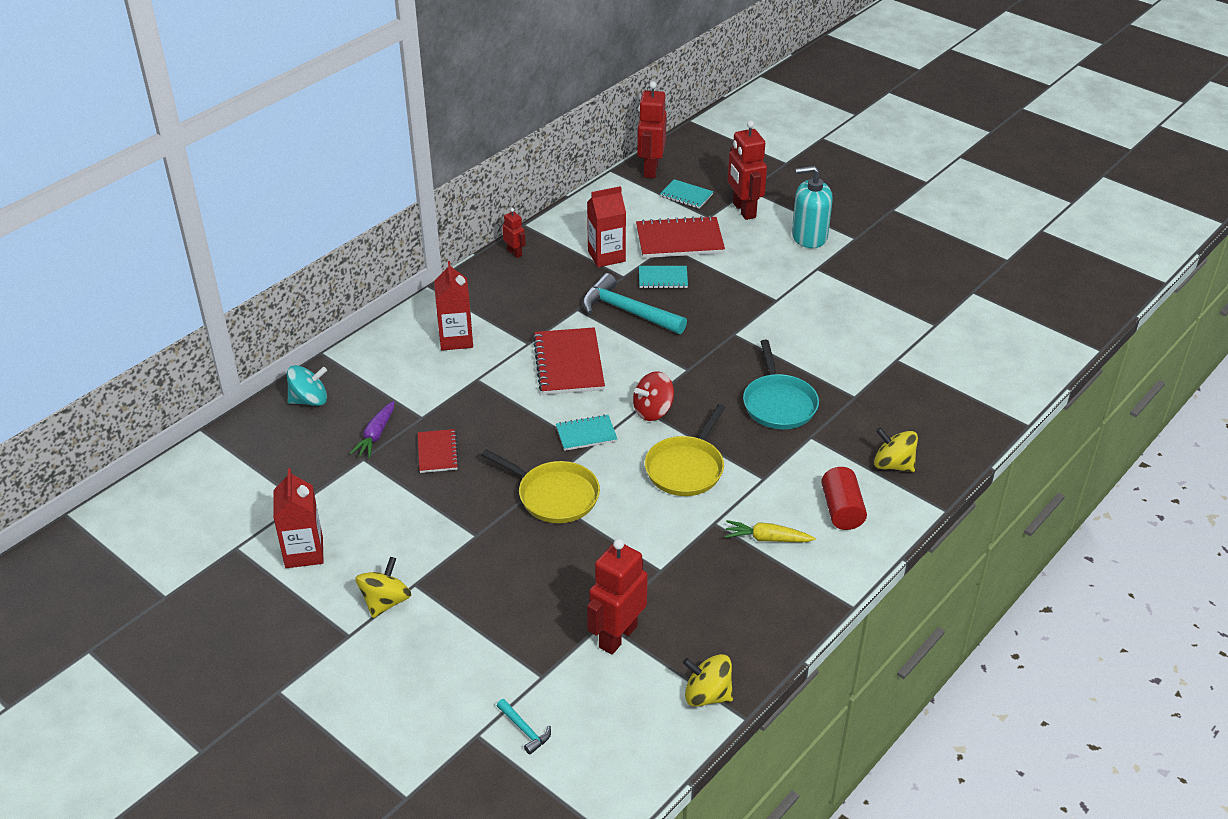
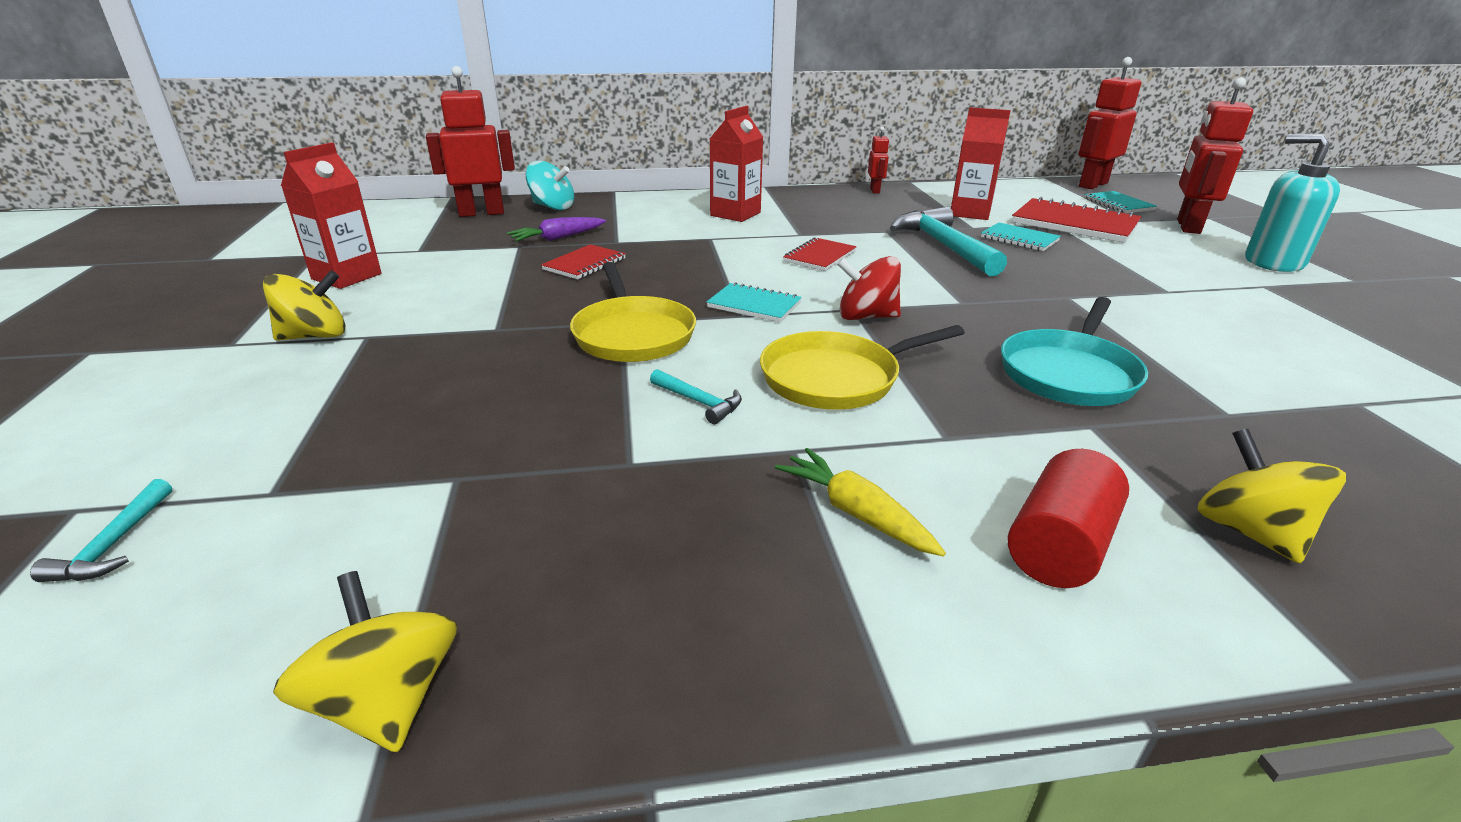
camera: 40 degrees right, 10 degrees down
red notebook [533,327,605,395] -> red notebook [783,237,857,271], size x0.57
red robot [587,539,648,655] -> red robot moved to [426,66,515,217]
none -> turquoise hammer [650,369,742,424]

